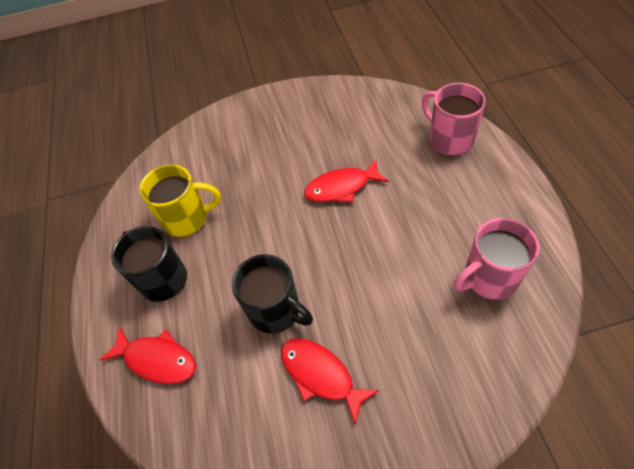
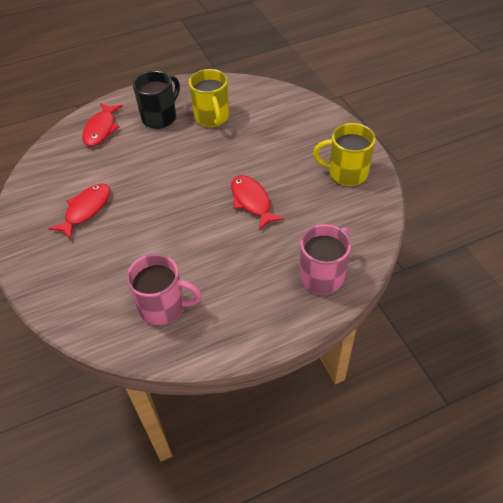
camera: 75 degrees right, 5 degrees down
black mug [232,254,313,334] -> none
pink mug [454,218,540,300] -> pink mug turned 135 degrees clockwise [126,254,202,326]
none -> yellow mug [313,123,376,186]

